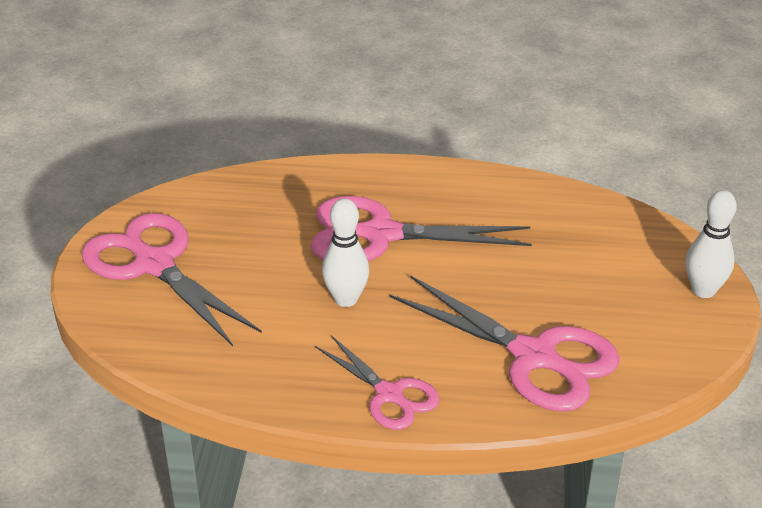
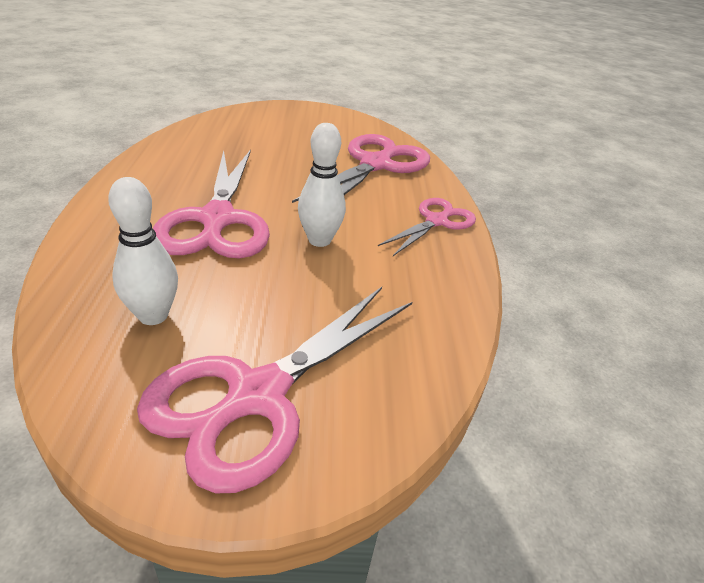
camera: 100 degrees left, 0 degrees up
white bowling pin [686,190,737,298] -> white bowling pin moved to [108,177,178,325]

